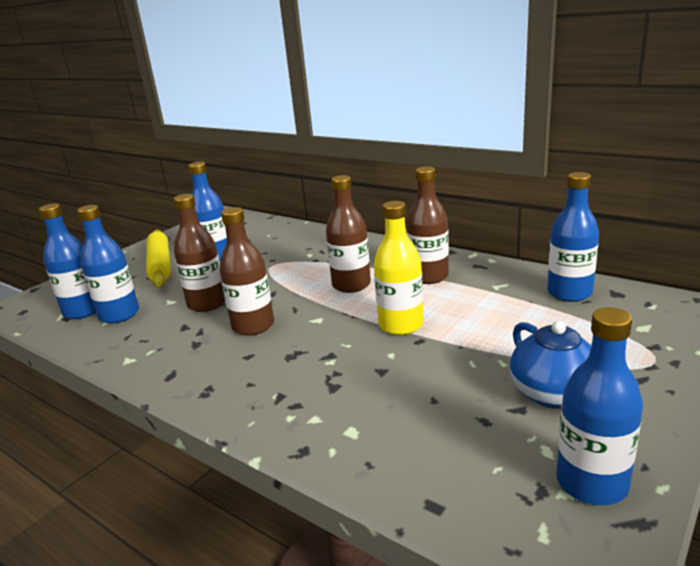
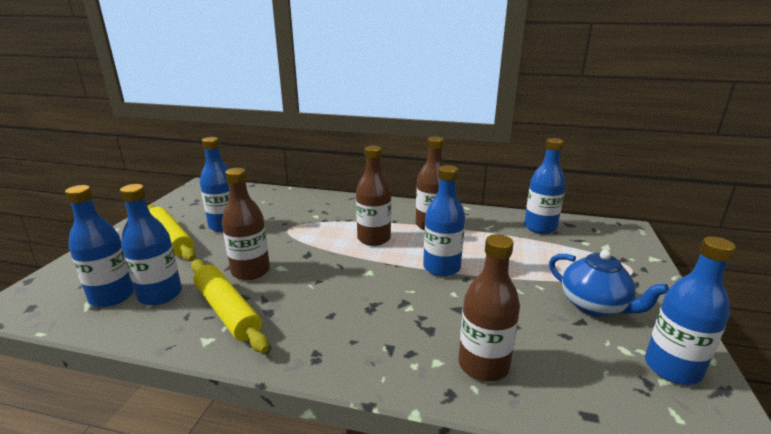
camera: 25 degrees left, 0 degrees up
brown bottle [219,207,274,336] -> brown bottle moved to [459,234,520,382]
yellow bottle [374,201,424,335] -> blue bottle [423,165,465,277]
none -> yellow rolling pin [191,259,269,353]

